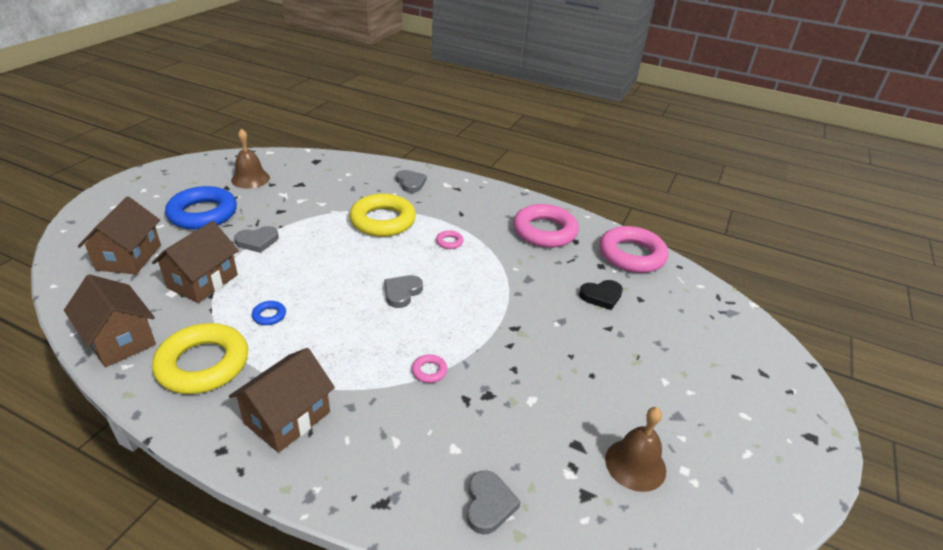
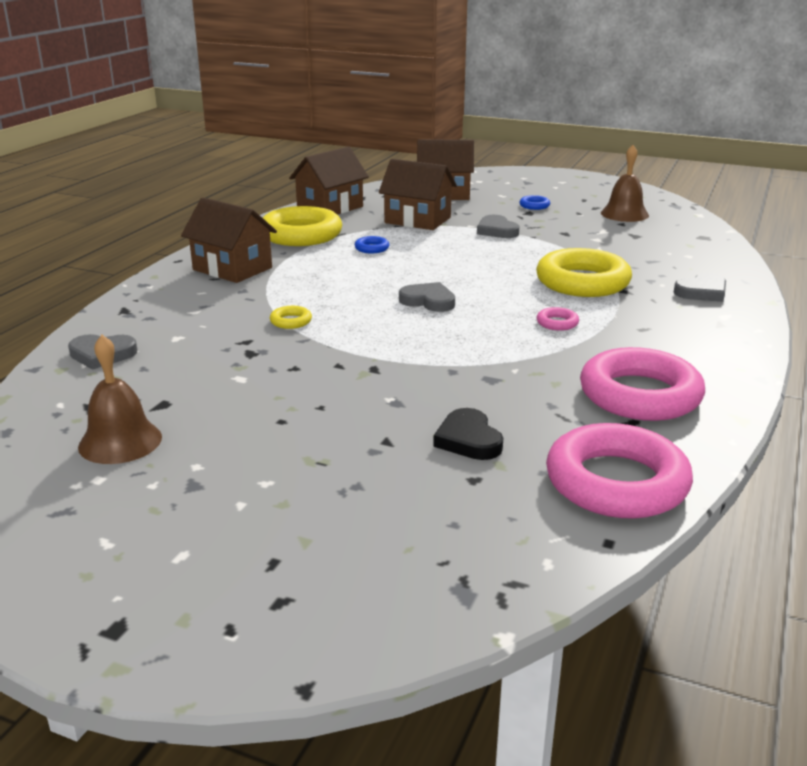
camera: 90 degrees right, 10 degrees down
blue ring [165,186,237,230] -> blue ring [520,195,550,210], size x0.41
pink ring [412,354,447,383] -> yellow ring [270,306,312,329]

